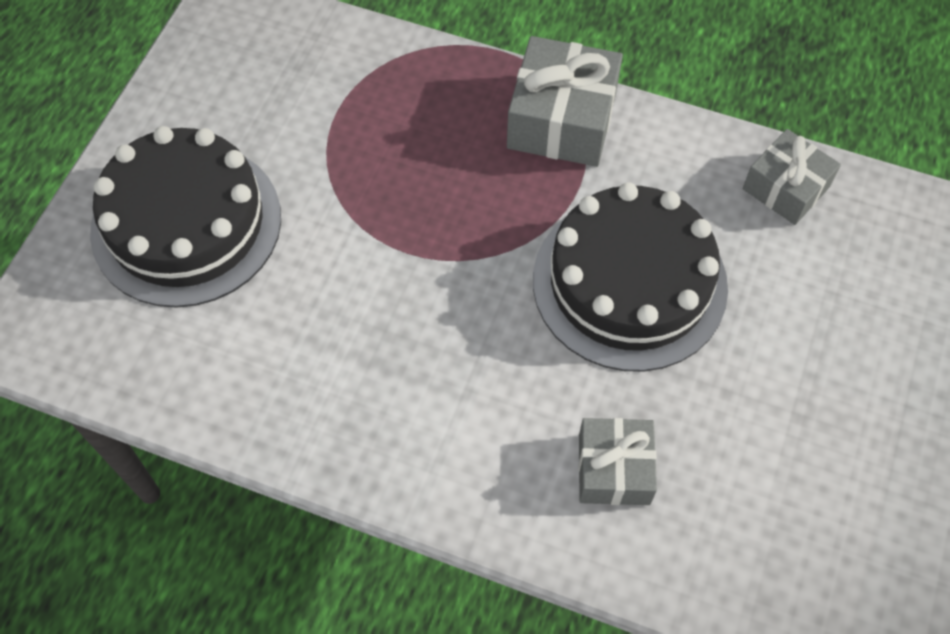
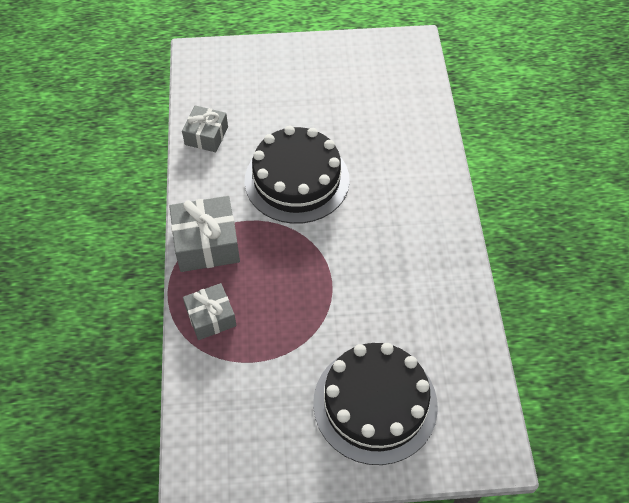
camera: 115 degrees left, 5 degrees down
grey gift [578,418,657,505] -> grey gift moved to [183,283,237,340]

